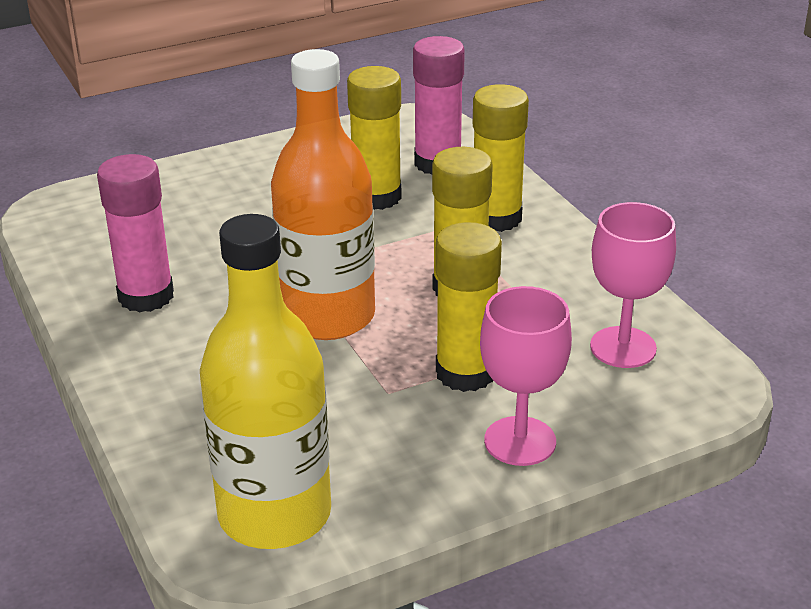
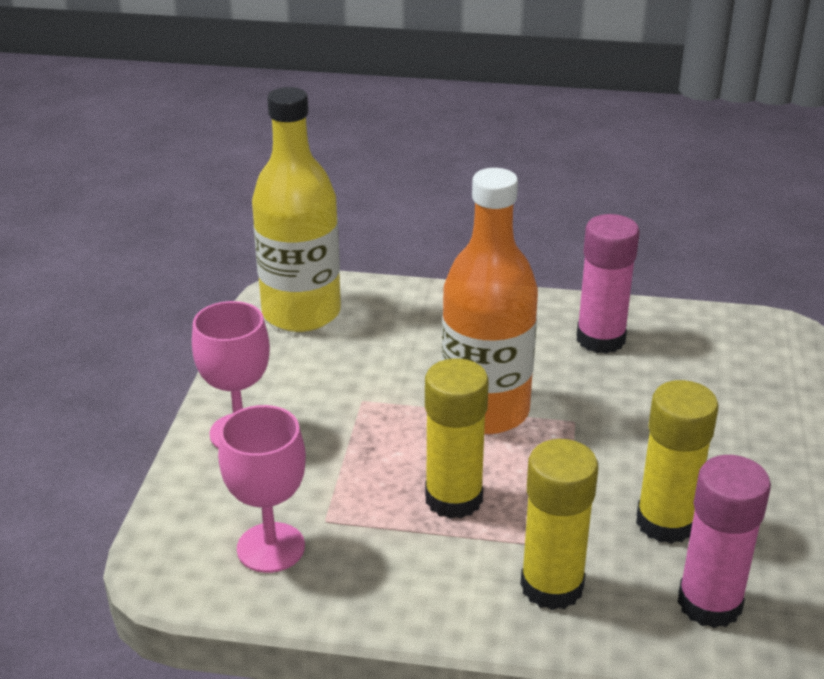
camera: 125 degrees right, 0 degrees up
yellow glue stick [436,222,502,392] -> none

